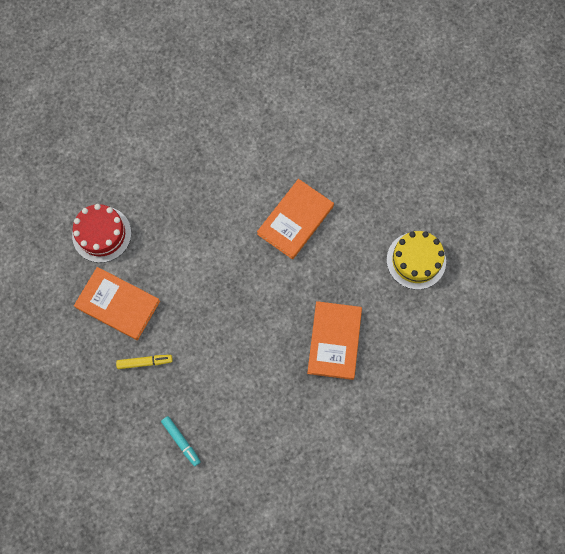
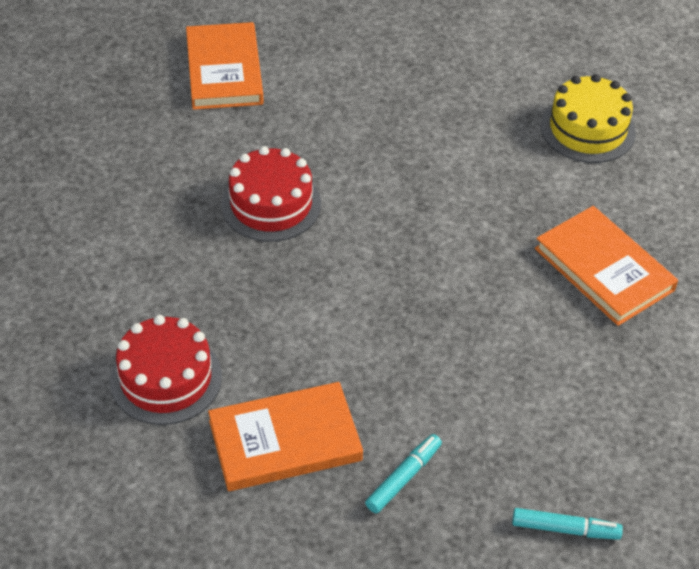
camera: 45 degrees left, 25 degrees down
yellow marker [116,355,173,369] -> turquoise marker [365,434,442,513]
orange book [257,179,334,259] -> orange book moved to [186,22,264,110]
none -> red cake [221,146,321,242]

